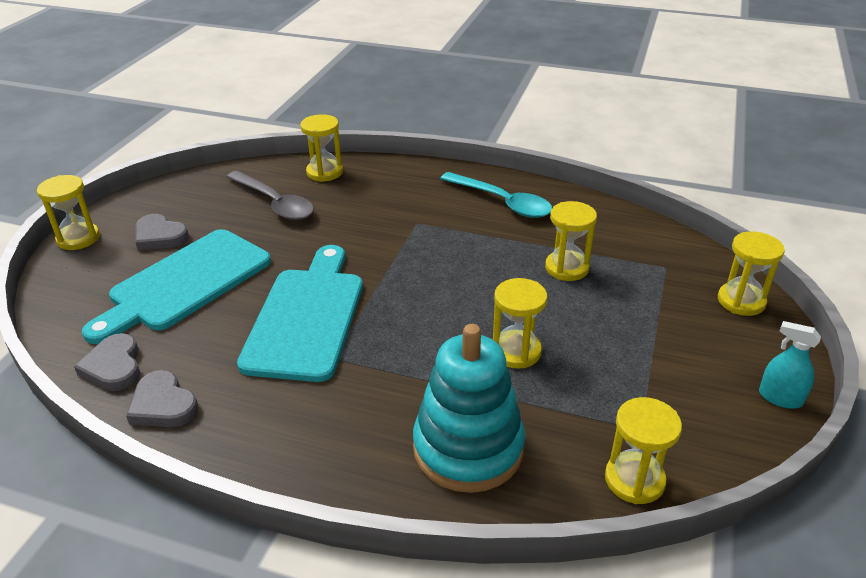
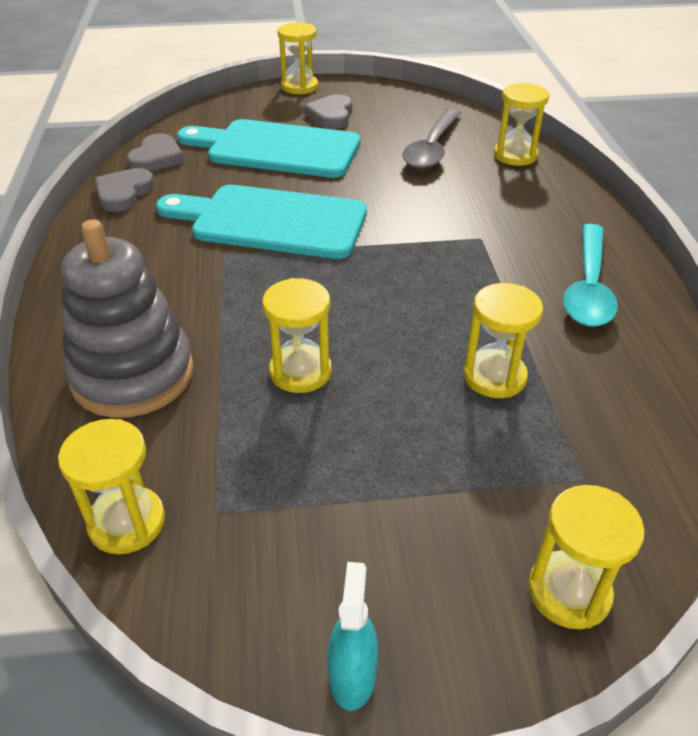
camera: 65 degrees right, 5 degrees up
grey heart [74,333,140,391] -> grey heart turned 150 degrees clockwise [127,133,184,172]
turquoise cutting board [237,245,363,382] -> turquoise cutting board turned 150 degrees counterclockwise [156,185,367,259]
turquoise stacking toy [413,324,525,493] -> grey stacking toy [61,219,194,418]

